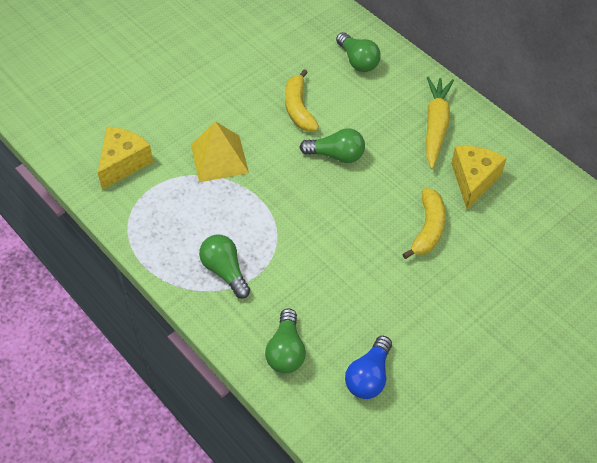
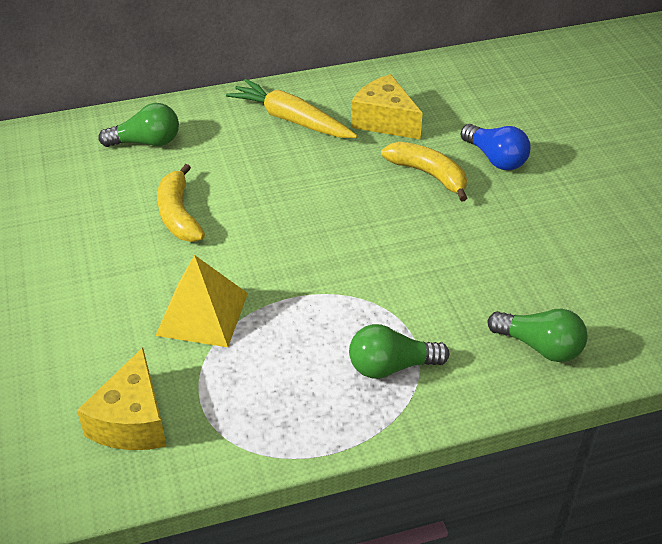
camera: 65 degrees left, 10 degrees down
yellow cheese [98,127,153,190] -> yellow cheese turned 135 degrees counterclockwise [77,347,167,450]
yellow banana [285,69,319,132] -> yellow banana turned 60 degrees clockwise [157,164,205,242]
green light bulb [299,128,365,163] -> none
blue light bulb [345,336,392,399] -> blue light bulb moved to [461,124,531,170]

